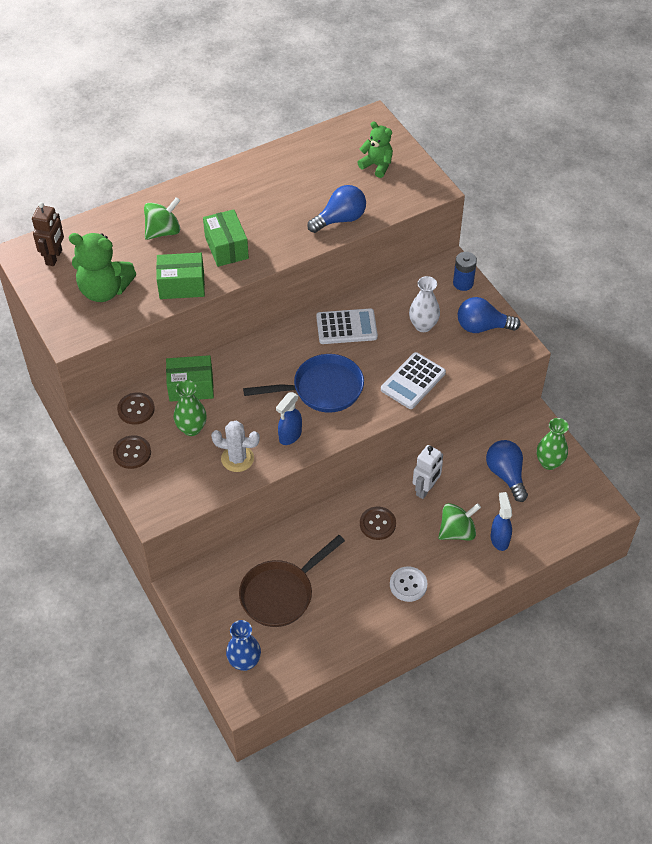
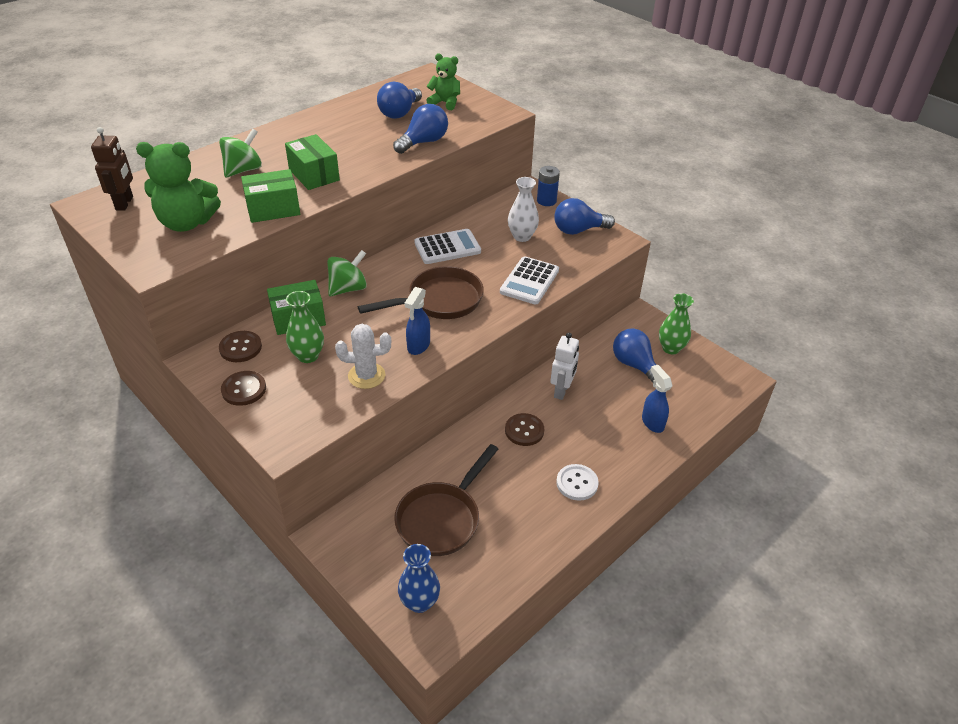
camera: 15 degrees left, 10 degrees down
blue pan [243,354,364,413] -> brown pan [358,266,484,319]
green spinning top [438,503,481,541] -> green spinning top moved to [327,250,367,296]
none -> blue light bulb [377,82,422,119]

